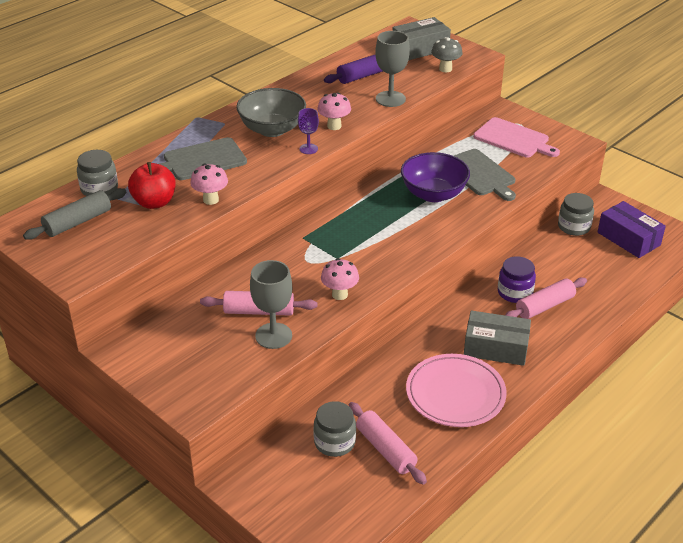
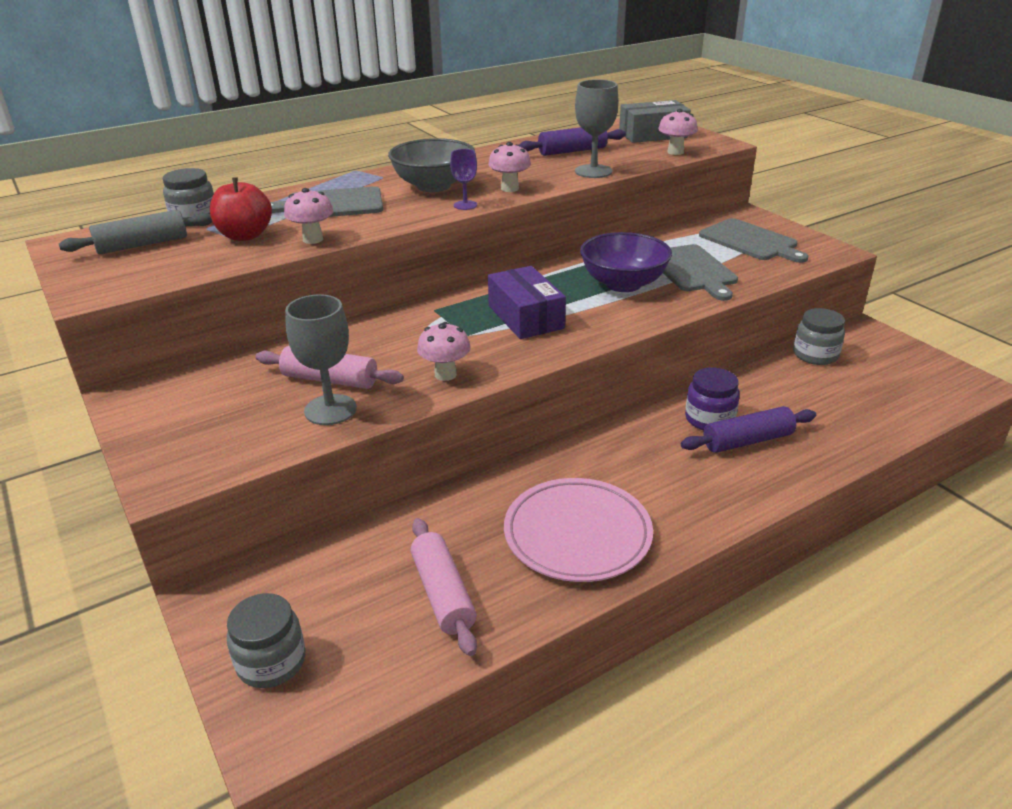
camera: 15 degrees right, 5 degrees down
grey jar [313,401,356,457] -> grey jar moved to [227,593,306,688]
grey mushroom [431,37,463,72] -> pink mushroom [658,109,698,155]
grey box [464,311,531,366] -> none
pink cutting board [473,117,560,157] -> grey cutting board [699,218,808,263]
pink rolling pin [505,278,587,319] -> purple rolling pin [681,406,816,453]
purple box [598,201,666,258] -> purple box moved to [488,266,566,339]

